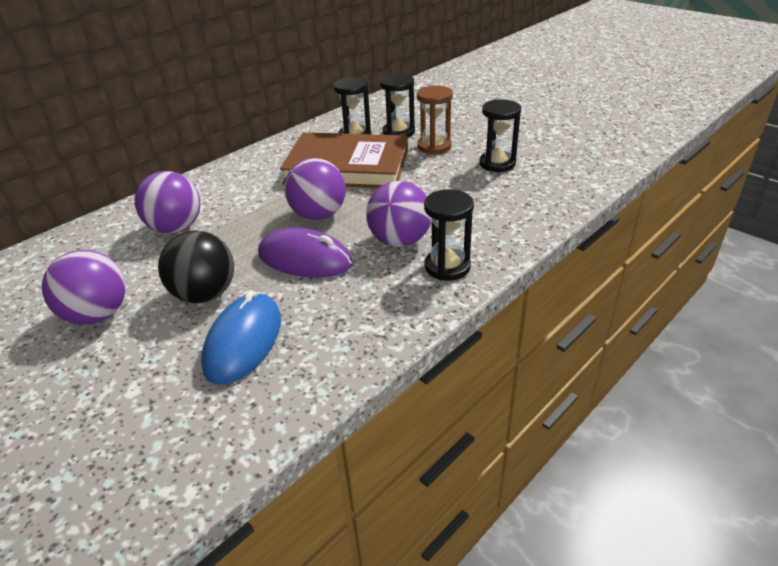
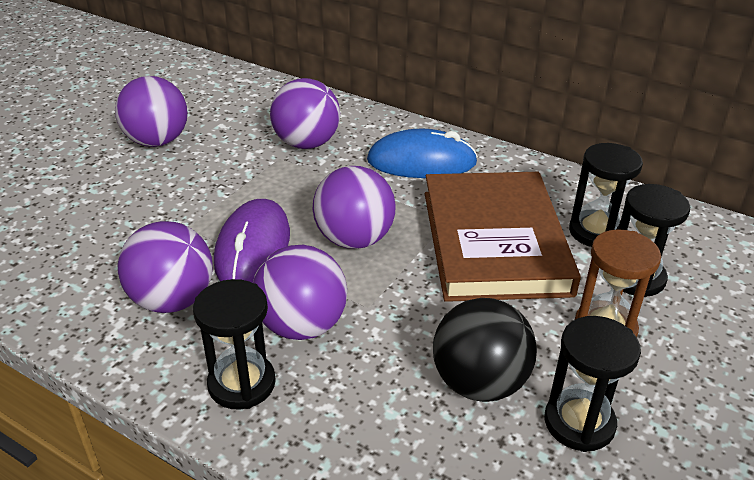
camera: 75 degrees right, 0 degrees up
black ball [158,231,234,303] -> black ball moved to [433,298,537,402]
blue mouse [201,290,281,384] -> blue mouse moved to [367,129,478,178]
none -> purple ball [118,221,213,313]

